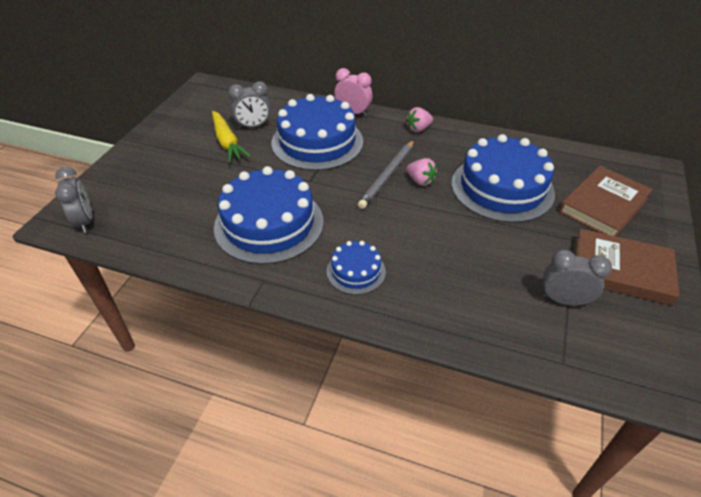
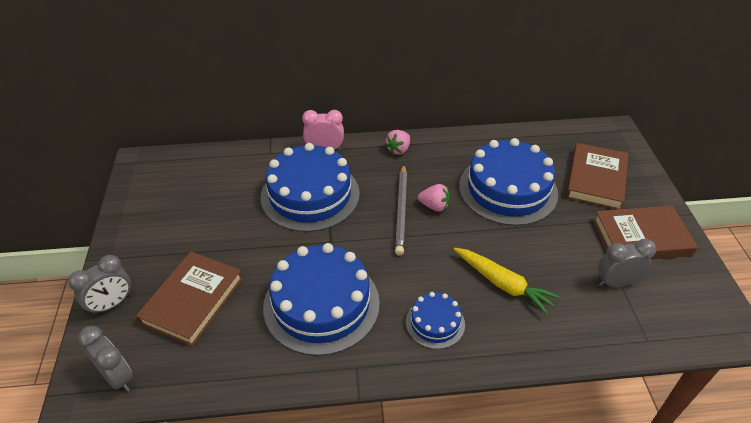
camera: 25 degrees left, 0 degrees up
yellow carrot [212,111,251,163] -> yellow carrot moved to [454,248,560,315]
grey clock [228,81,271,129] -> grey clock moved to [68,255,131,315]
none -> brown book [136,251,243,347]

